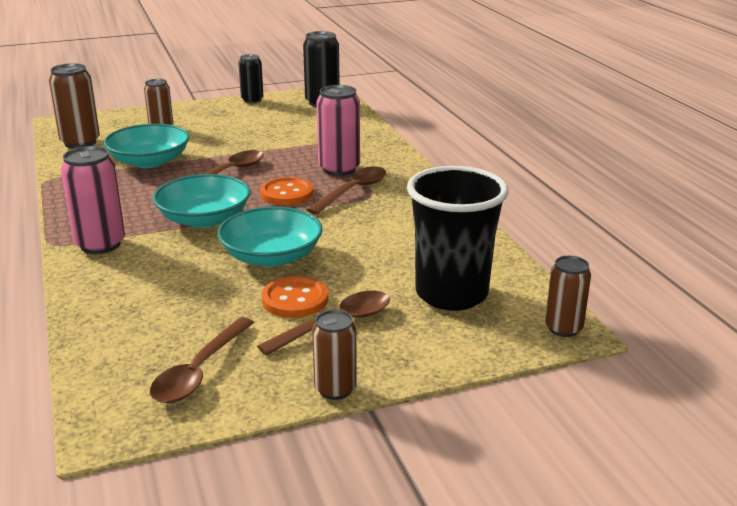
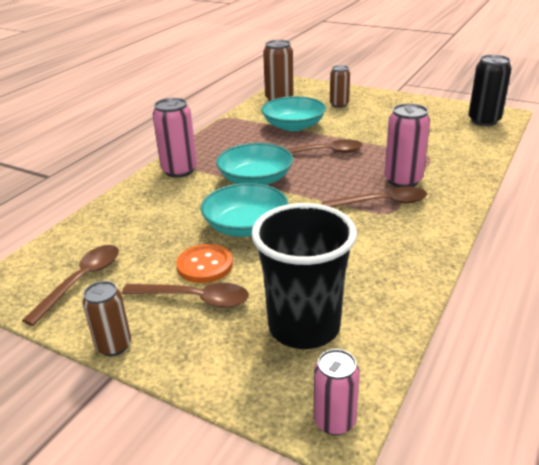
camera: 50 degrees right, 5 degrees up
brown spoon [150,317,254,403] -> brown spoon turned 135 degrees clockwise [22,245,119,326]
black can [238,54,263,103] -> none
orange button [260,177,313,205] -> none
brown can [545,256,591,337] -> pink can [314,349,360,435]

